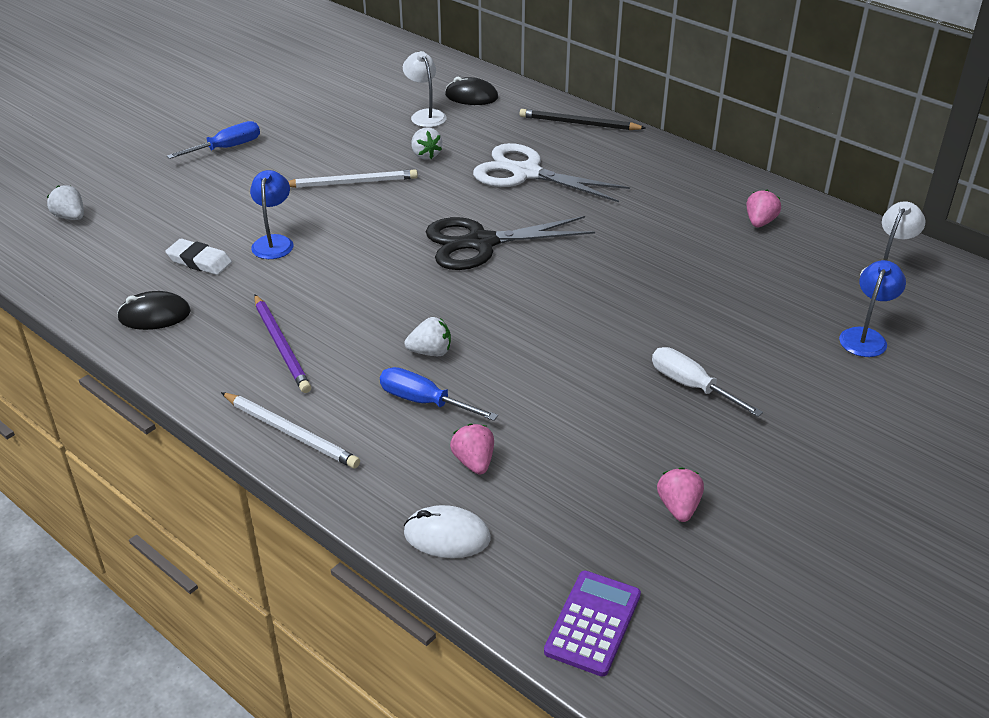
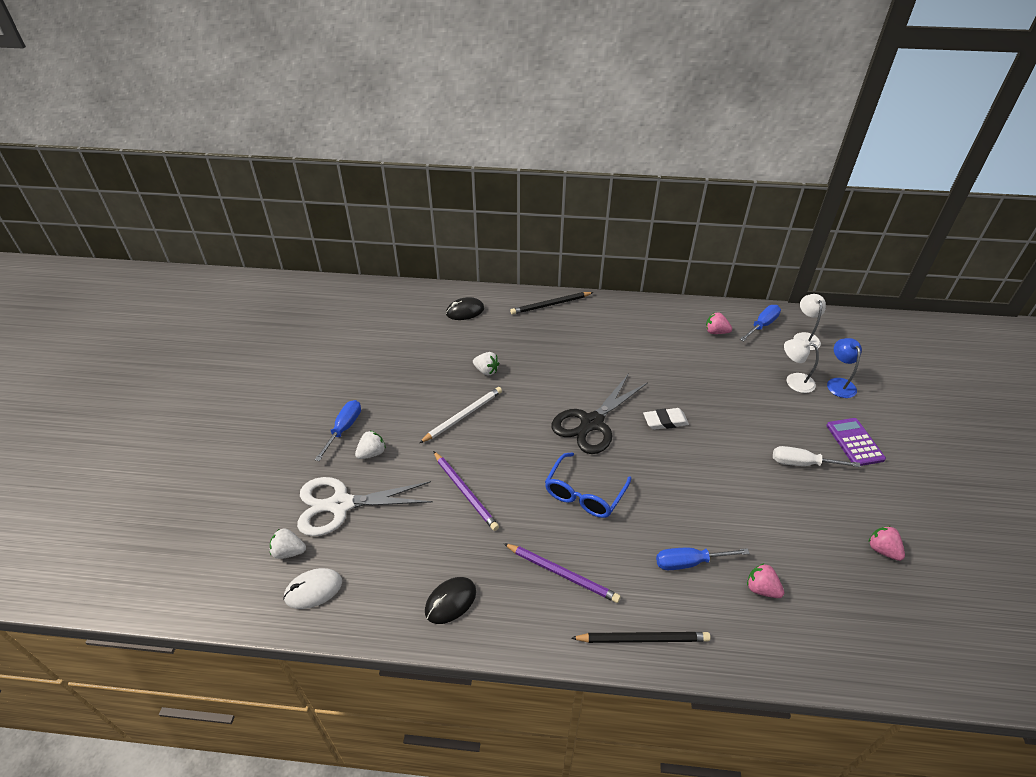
camera: 35 degrees left, 5 degrees up
white eraser [165,238,232,275] -> white eraser moved to [643,408,689,430]
white pencil [221,392,360,468] -> black pencil [571,632,711,643]
blue lamp [250,170,294,259] -> purple pencil [433,451,499,531]
white lamp [403,51,447,127] -> white lamp moved to [784,338,819,393]
white mouse [404,505,490,558] -> white mouse moved to [283,568,342,609]
white strawberry [405,317,451,356] -> white strawberry moved to [355,431,386,459]
white scissors [473,143,630,202] -> white scissors moved to [297,477,433,536]
purple calculator [544,571,641,677] -> purple calculator moved to [826,418,886,466]
pink strawberry [746,190,781,227] -> pink strawberry turned 60 degrees counterclockwise [706,312,732,334]
none -> blue glasses [545,453,631,518]
none -> blue screwdriver [740,305,781,342]

